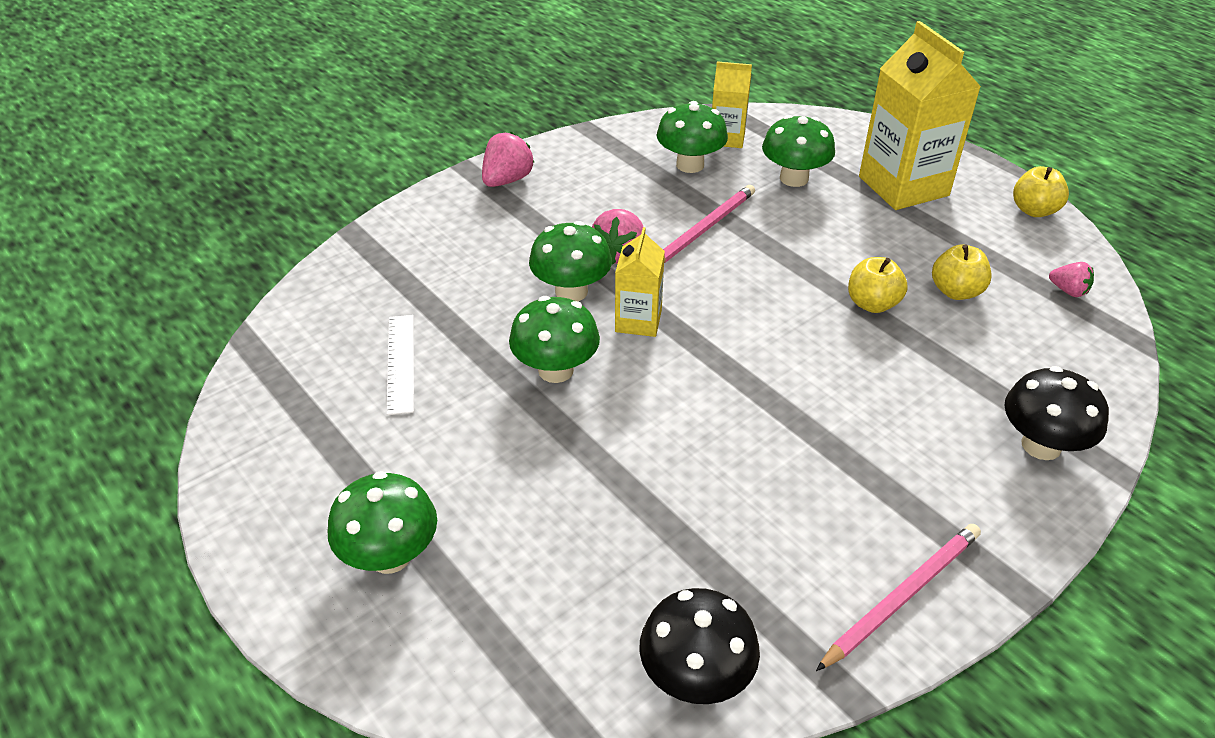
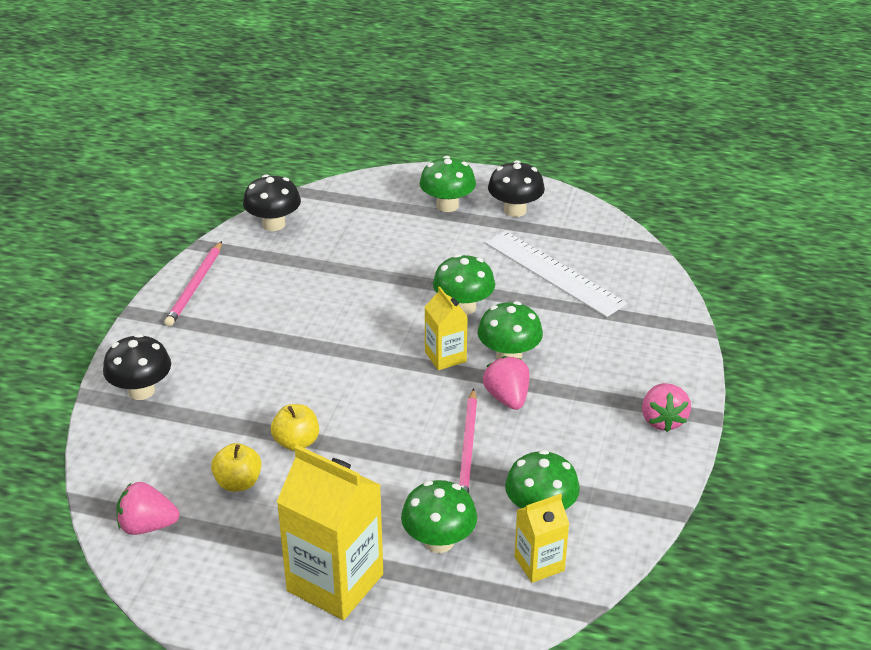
camera: 145 degrees right, 5 degrees down
white ruler [386,315,414,415] -> white ruler [485,231,627,317], size x1.72
yellow apple [1013,166,1069,217] -> none
pink strawberry [1049,262,1094,297] -> pink strawberry [116,482,179,535], size x1.63
none -> black mushroom [488,160,545,217]

